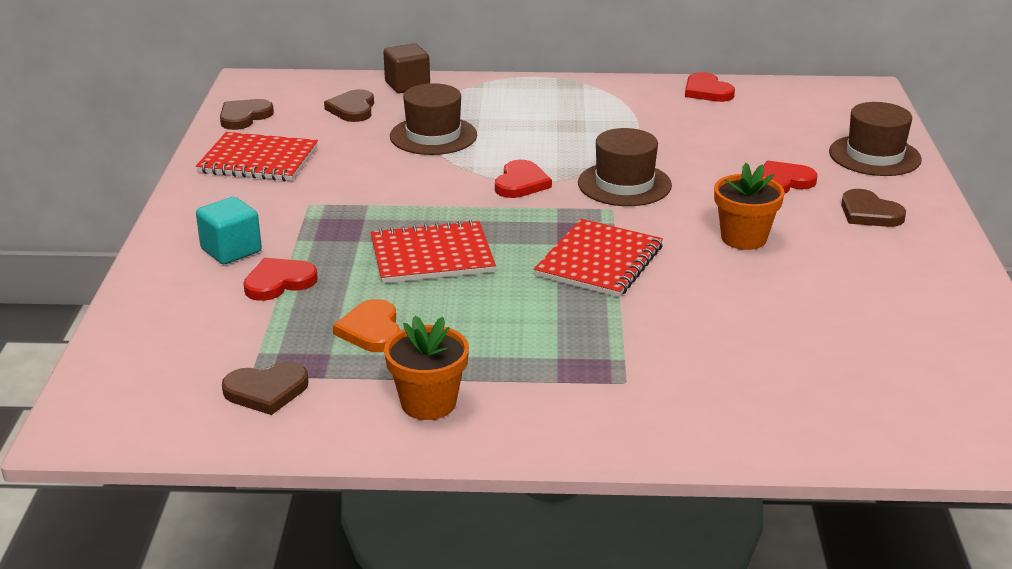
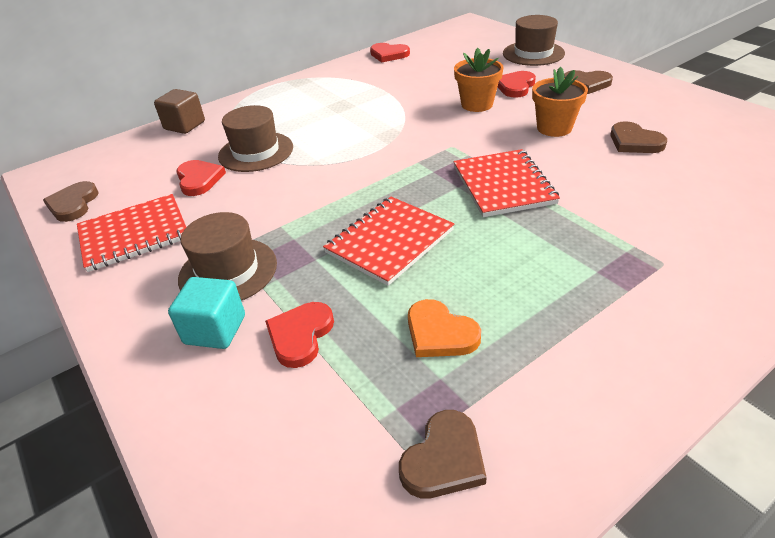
camera: 35 degrees left, 10 degrees up
brown heart [324,89,374,122] -> brown heart moved to [610,121,667,153]
orange flower pot [384,316,469,420] -> orange flower pot moved to [454,48,504,112]
red heart [495,160,552,198] -> red heart moved to [176,160,226,196]
brown hat [578,128,672,206] -> brown hat moved to [178,212,277,301]

